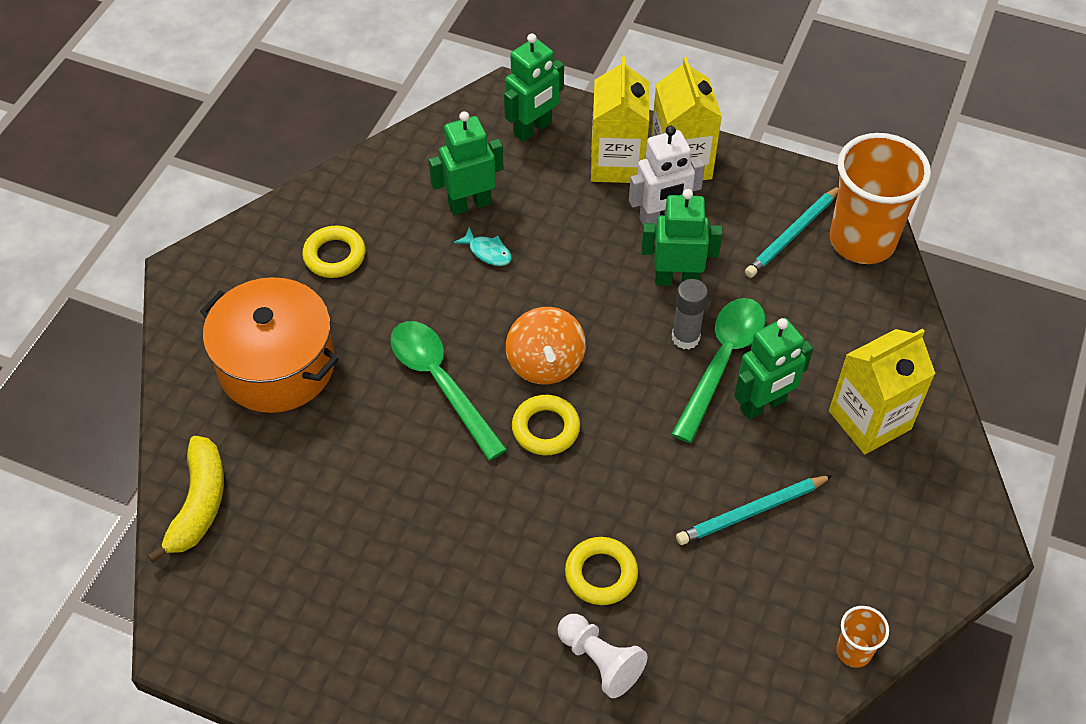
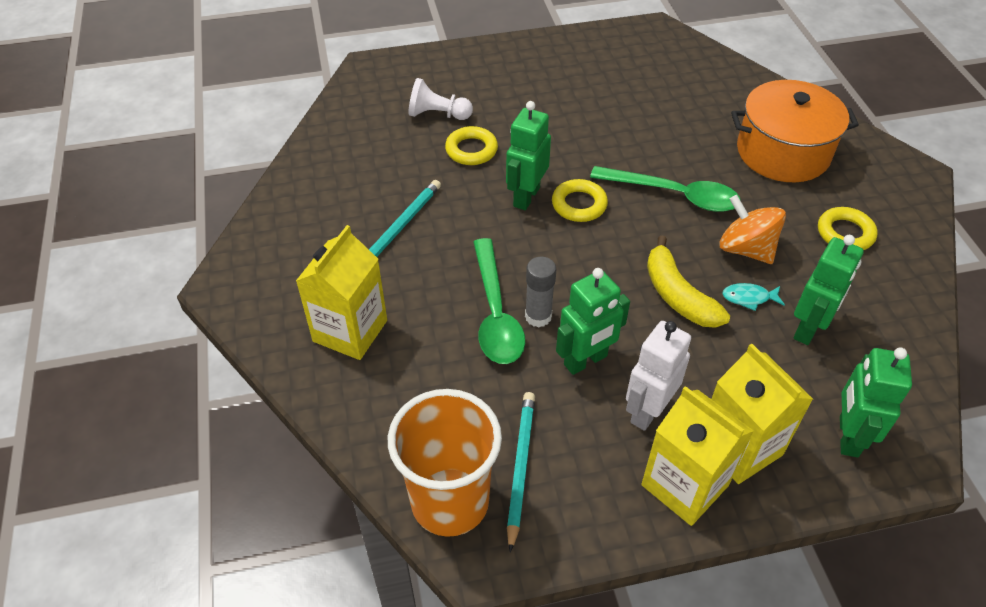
camera: 145 degrees right, 5 degrees down
yellow banana [147,436,224,563] -> yellow banana moved to [647,235,730,328]
orange spinning top [506,307,586,385] -> orange spinning top moved to [719,195,786,264]
green robot [734,318,813,420] -> green robot moved to [506,101,551,210]
orange cup [836,606,889,668] -> none

